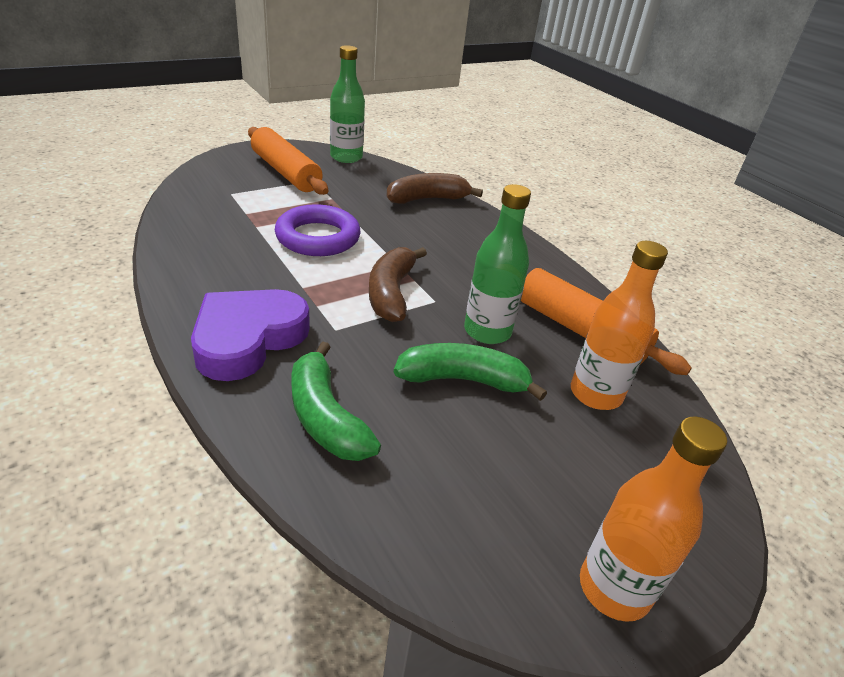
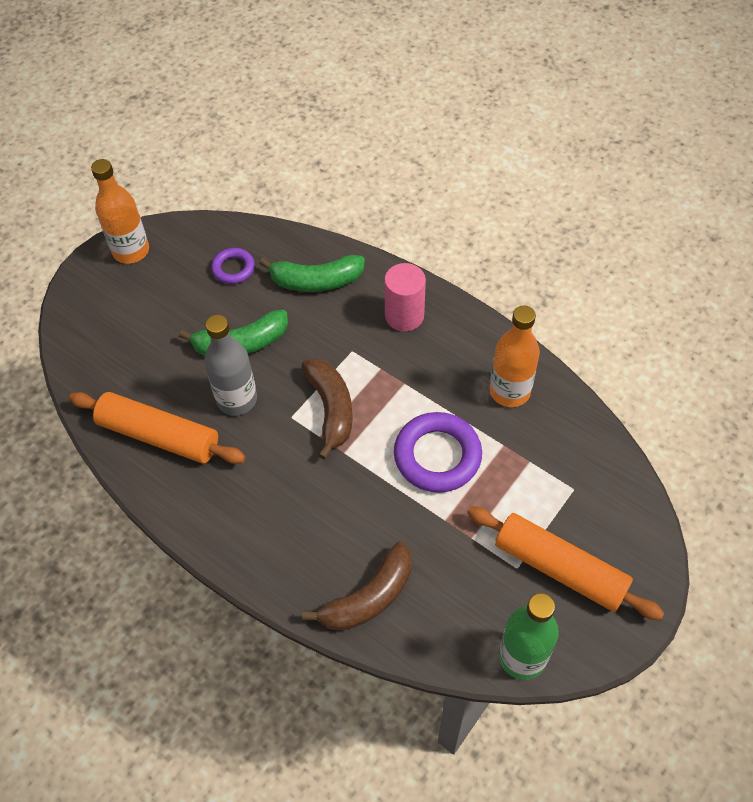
camera: 165 degrees right, 20 degrees up
purple heart [191,289,310,381] -> pink cylinder [384,263,426,331]
green banana [291,341,381,461] -> green banana turned 135 degrees clockwise [259,255,365,292]
green bottle [464,184,531,344] -> grey bottle [204,315,257,416]
orange bottle [571,241,668,410] -> orange bottle moved to [490,305,540,407]
none -> purple ring [211,248,255,284]

